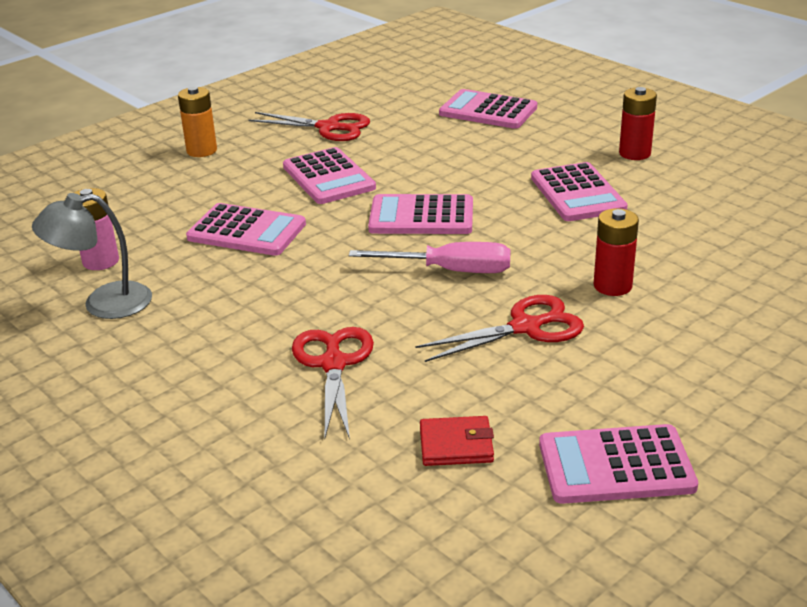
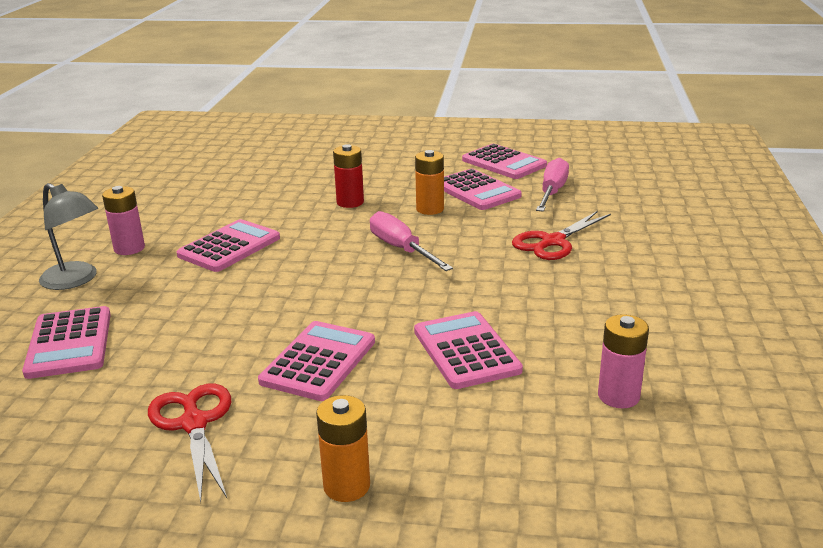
camera: 130 degrees left, 5 degrees down
grey lamp [32,193,152,319] -> grey lamp moved to [39,183,99,290]
pink calculator [368,194,473,234] -> pink calculator moved to [444,169,522,210]
red scissors [416,295,584,362] -> orange battery [415,150,444,215]
red wallet [420,416,494,466] -> pink screwdriver [536,158,569,212]
red battery [619,87,657,160] -> pink battery [102,186,145,255]

